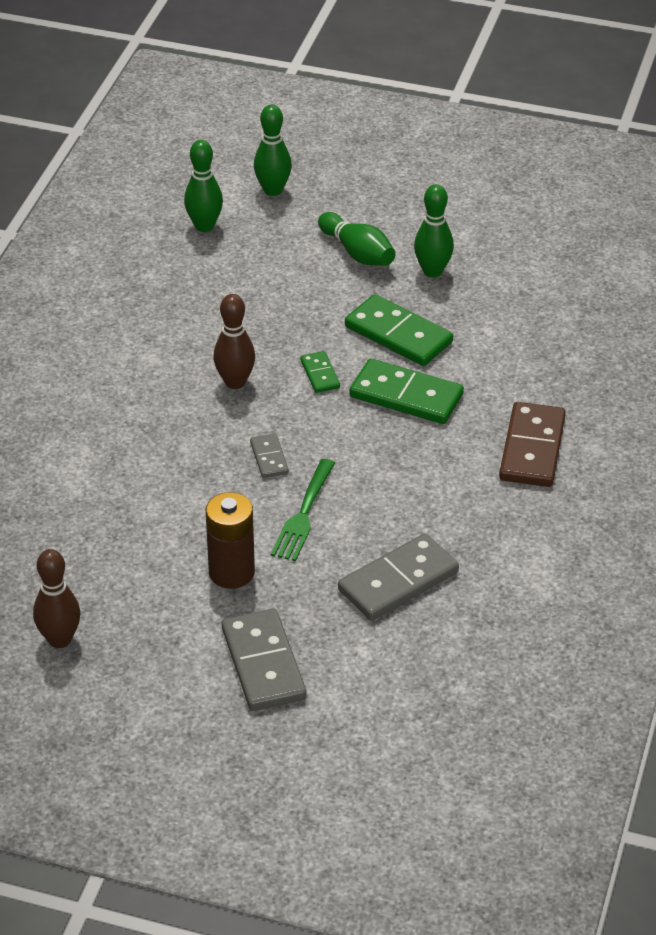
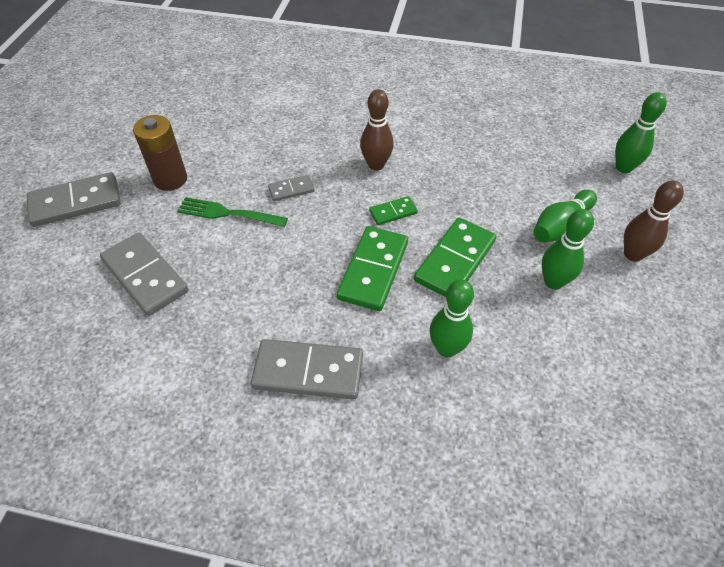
camera: 85 degrees right, 10 degrees up
brown bowling pin [33,549,81,648] -> brown bowling pin moved to [624,180,684,262]
green bowling pin [184,140,223,232] -> green bowling pin moved to [430,279,474,357]
brown domino [499,402,566,487] -> grey domino [251,339,363,399]

